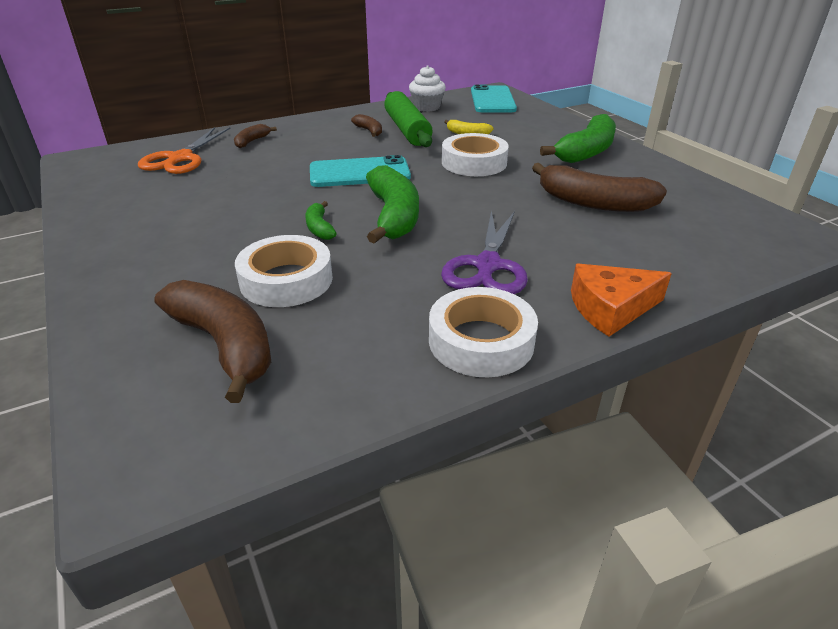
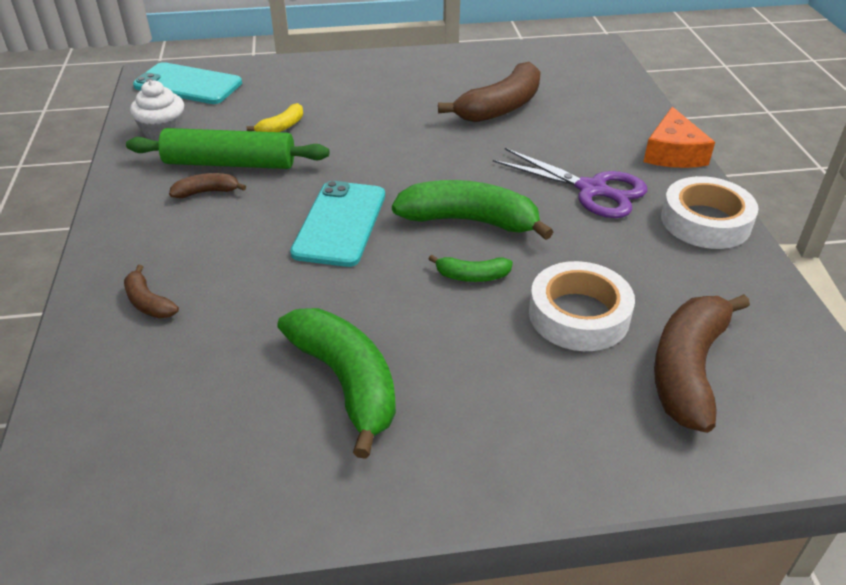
camera: 70 degrees left, 5 degrees up
orange scissors [138,127,231,174] -> none
brown banana [154,280,271,403] -> brown banana turned 45 degrees counterclockwise [654,294,750,433]
white tape [442,133,509,176] -> none
green banana [540,114,616,163] -> green banana moved to [277,308,396,459]

